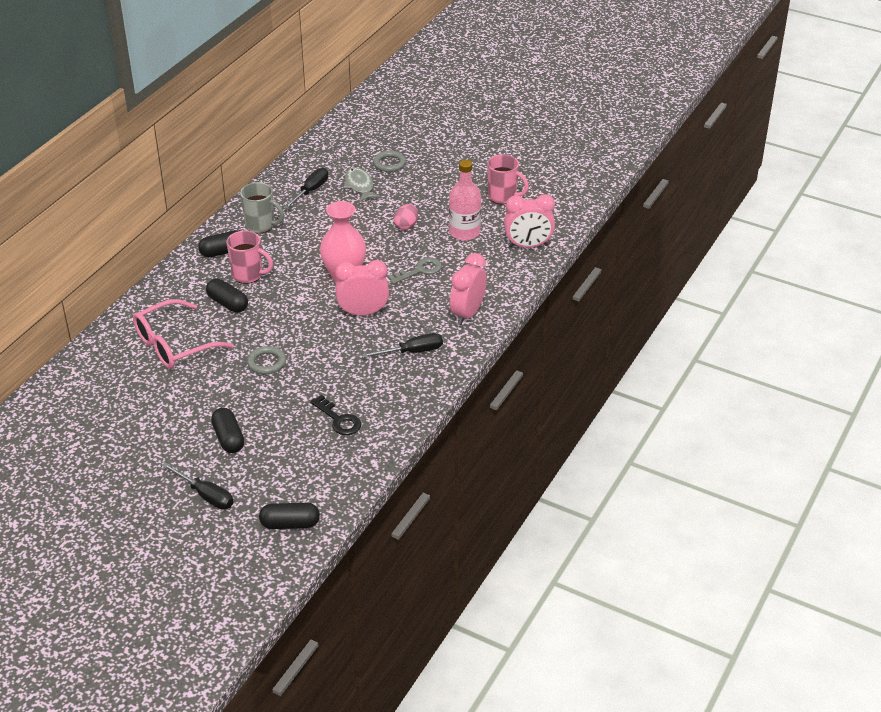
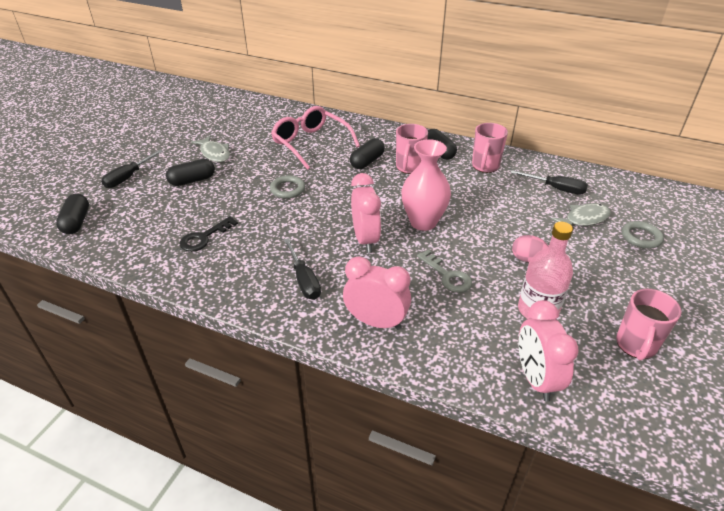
camera: 85 degrees right, 0 degrees up
grey mug [240,182,284,234] -> pink mug [472,123,508,173]
none -> grey fish [191,135,230,162]

